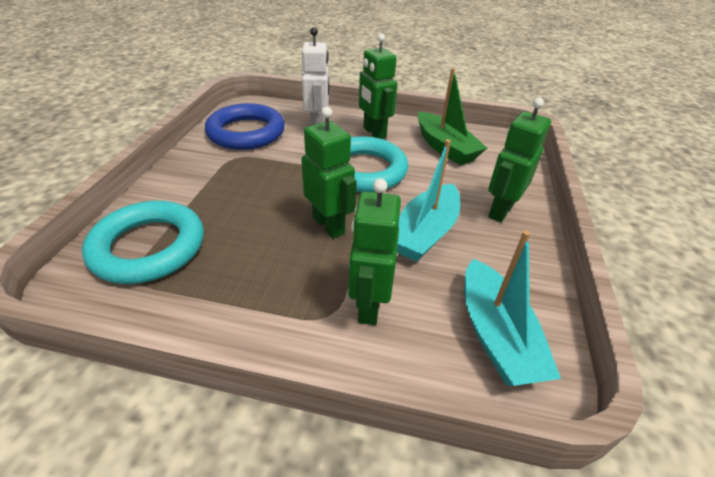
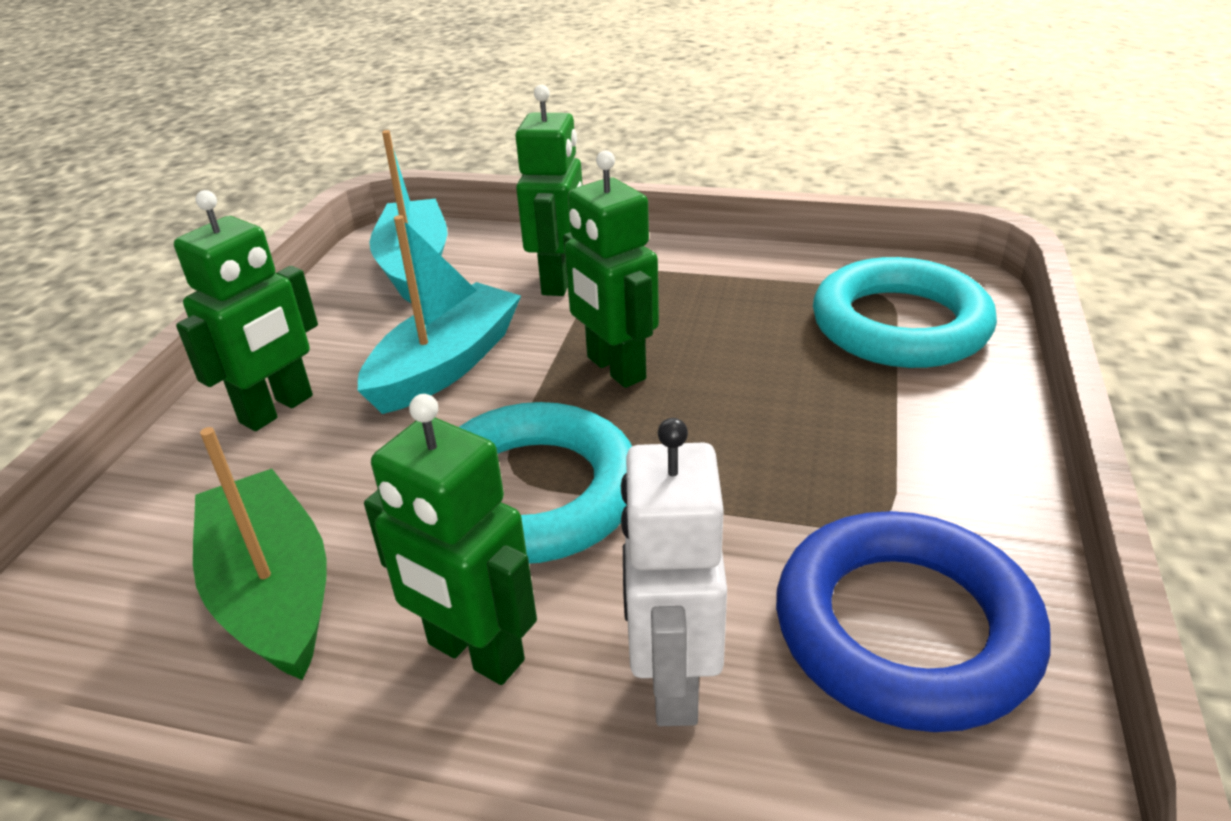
camera: 175 degrees left, 5 degrees down
green robot [359,33,397,139] -> green robot turned 150 degrees clockwise [364,394,537,685]

